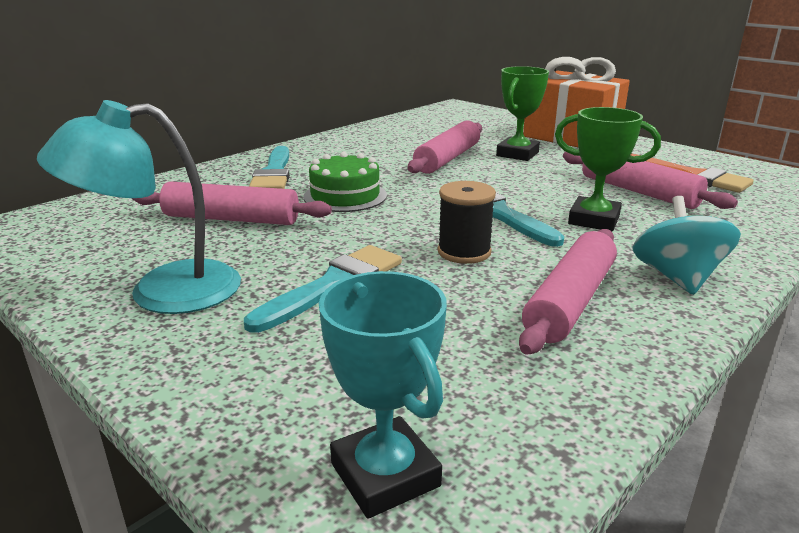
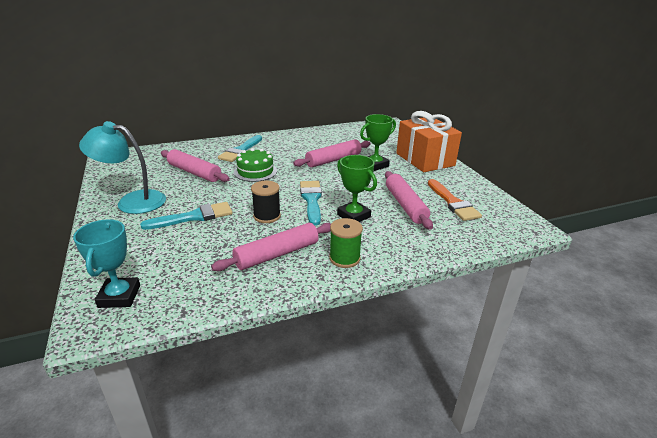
camera: 25 degrees right, 5 degrees up
turquoise spinning top [633,196,741,295] -> green spool [329,218,363,268]

